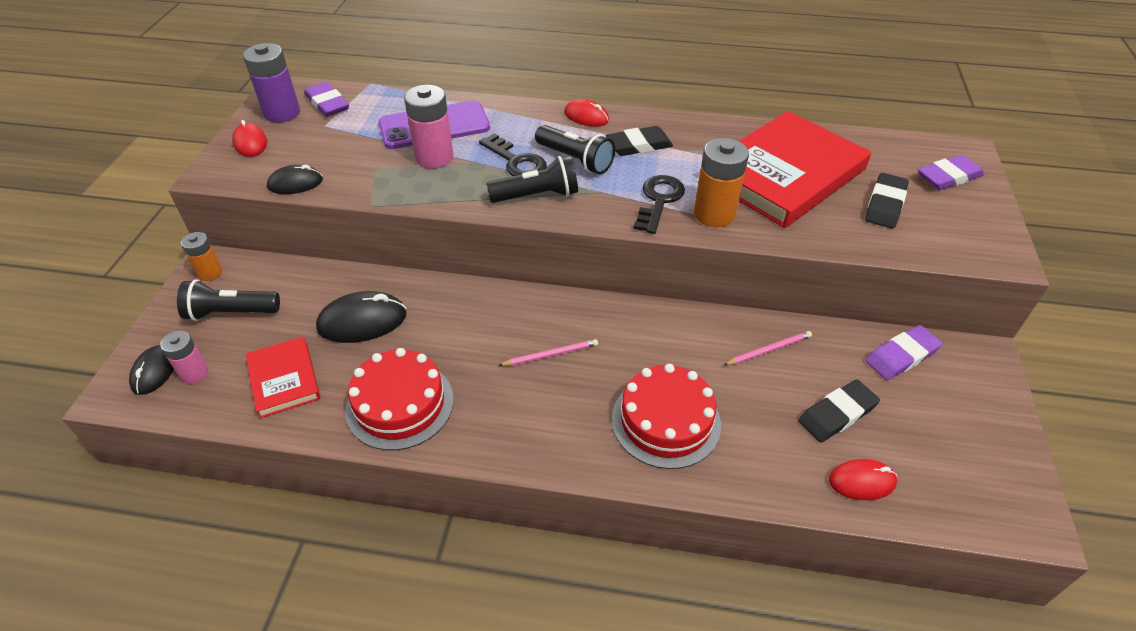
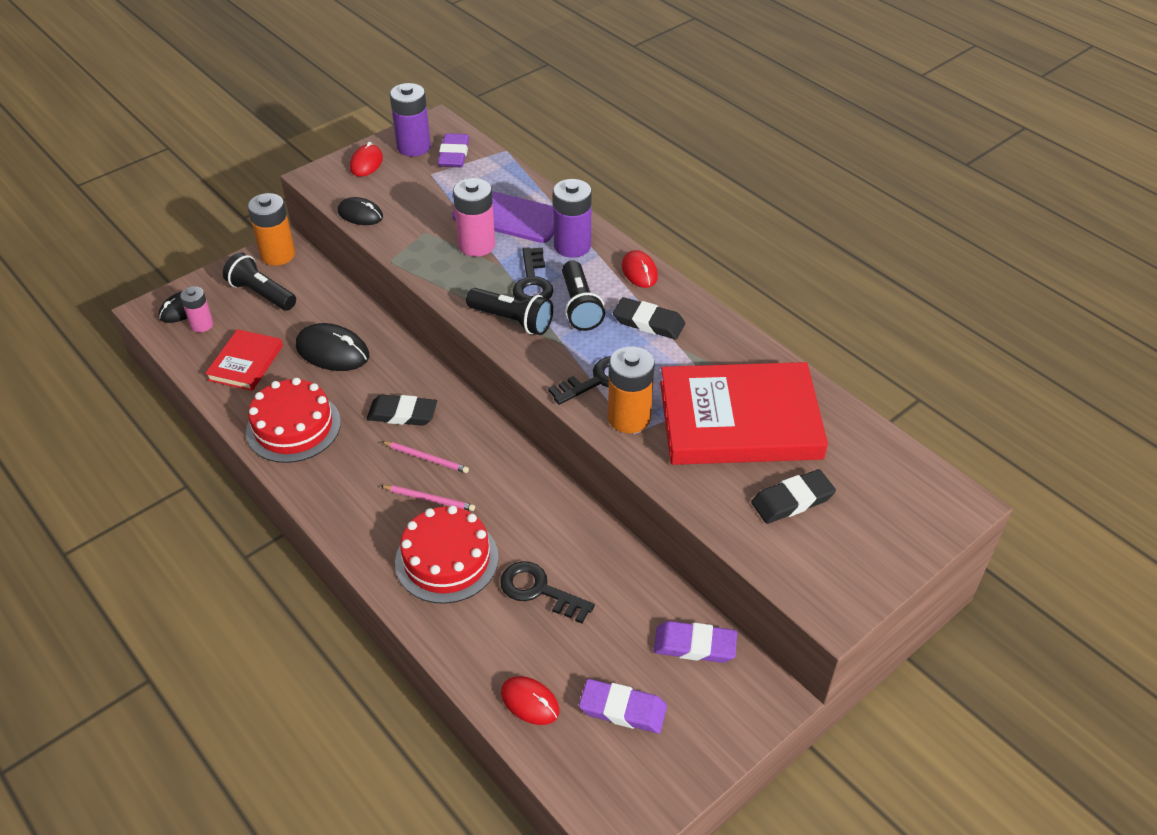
camera: 40 degrees right, 0 degrees up
orange battery [181,232,222,281] -> orange battery [248,193,295,266], size x1.63
pink pencil [724,331,812,365] -> pink pencil moved to [381,485,475,511]
black eraser [799,379,880,442] -> black eraser moved to [366,395,437,426]
purple eraser [918,155,984,190] -> purple eraser moved to [579,679,667,733]
none -> black key [500,561,595,624]
none -> purple battery [553,179,592,258]

